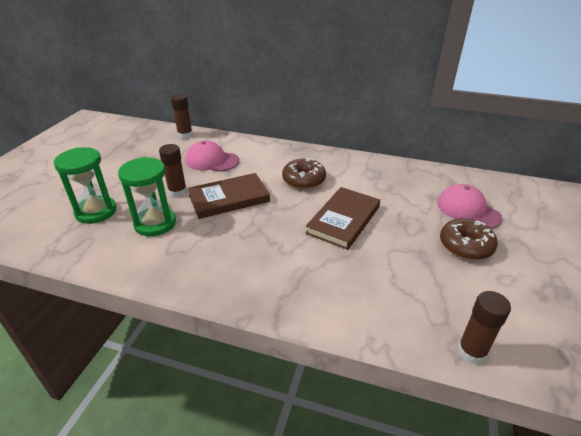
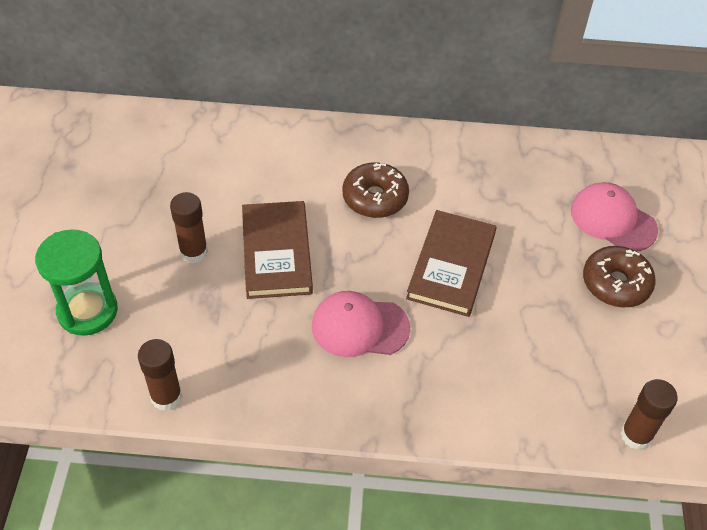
camera: 15 degrees left, 15 degrees up
green hourglass [118,157,176,236] -> none
brown glue stick [171,94,193,139] -> brown glue stick moved to [138,339,182,411]
pink cap [185,140,239,172] -> pink cap moved to [312,291,410,357]
brown book [188,173,270,219] -> brown book turned 60 degrees counterclockwise [242,201,313,299]

